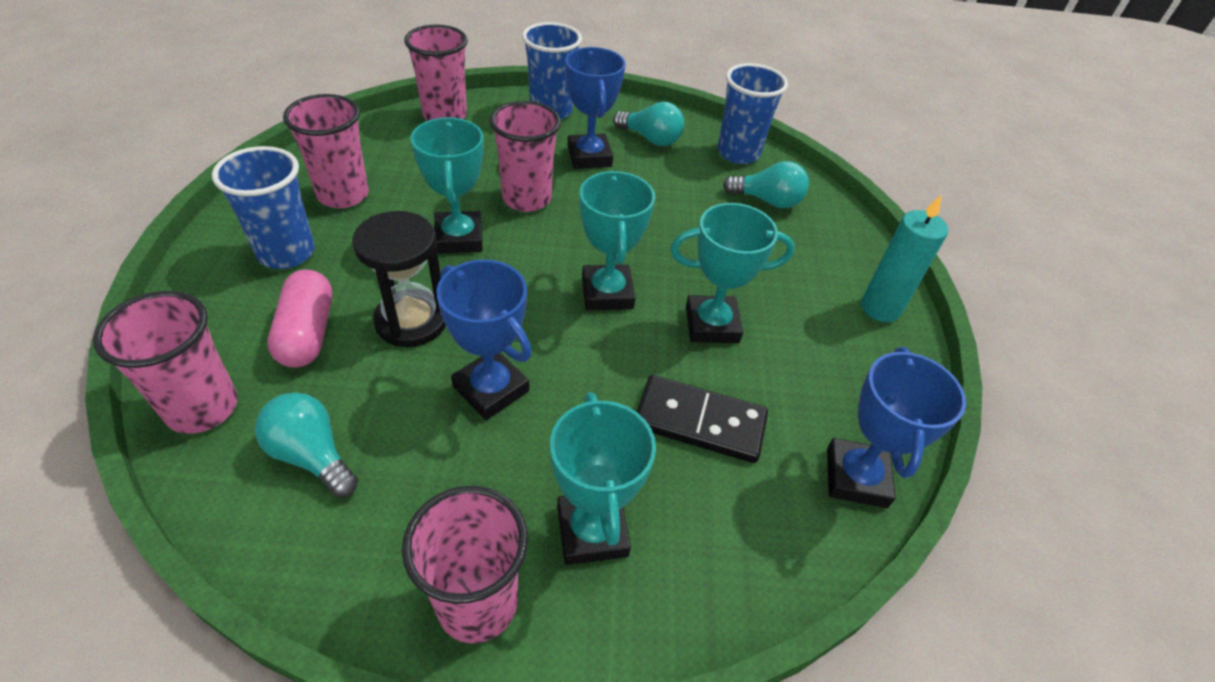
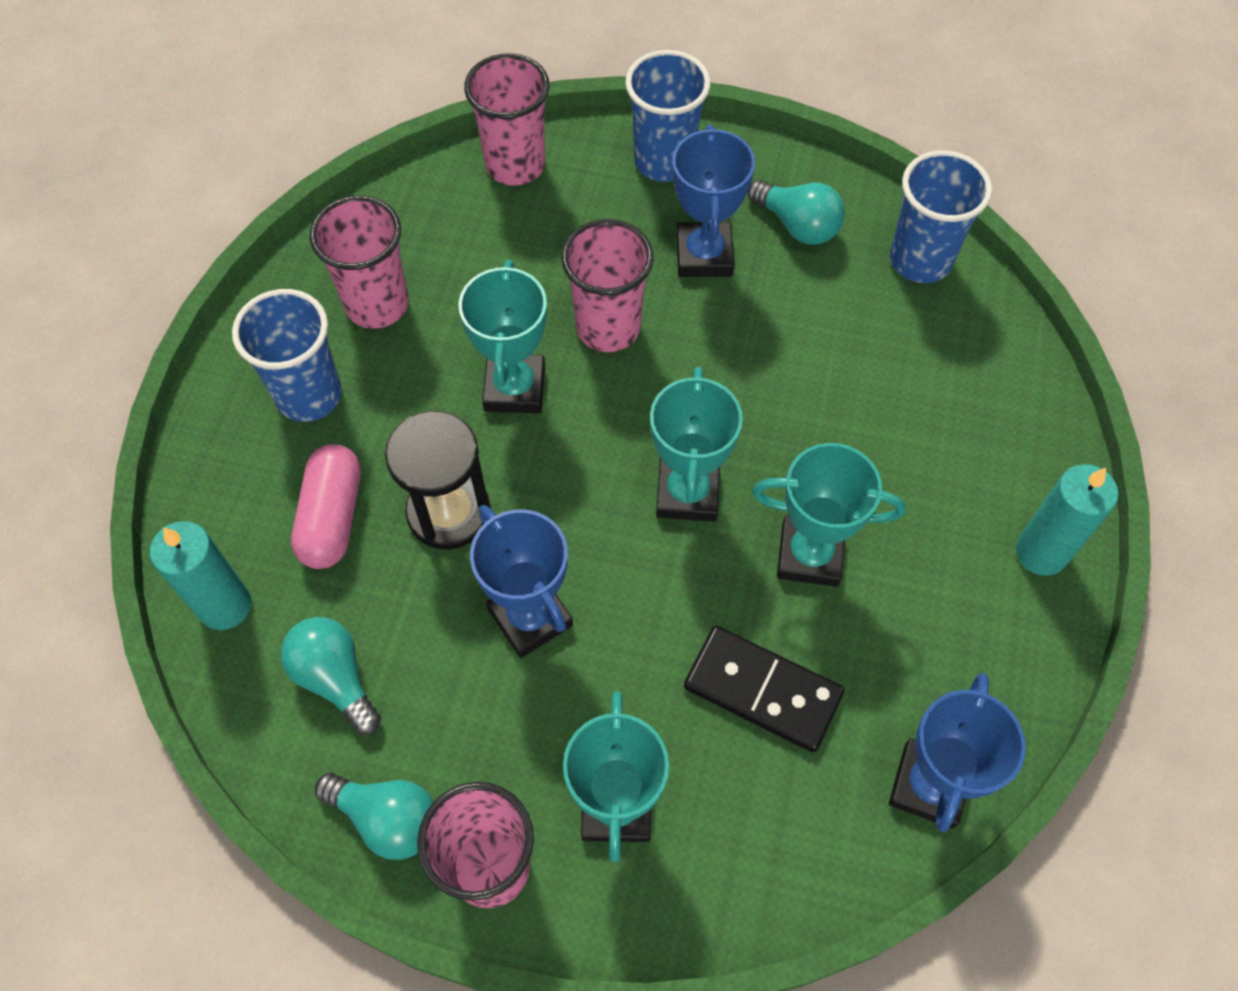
camera: 15 degrees right, 15 degrees up
pink cup [93,291,238,434] -> turquoise candle [150,521,251,630]
turquoise light bulb [723,161,809,208] -> turquoise light bulb moved to [315,773,433,860]

